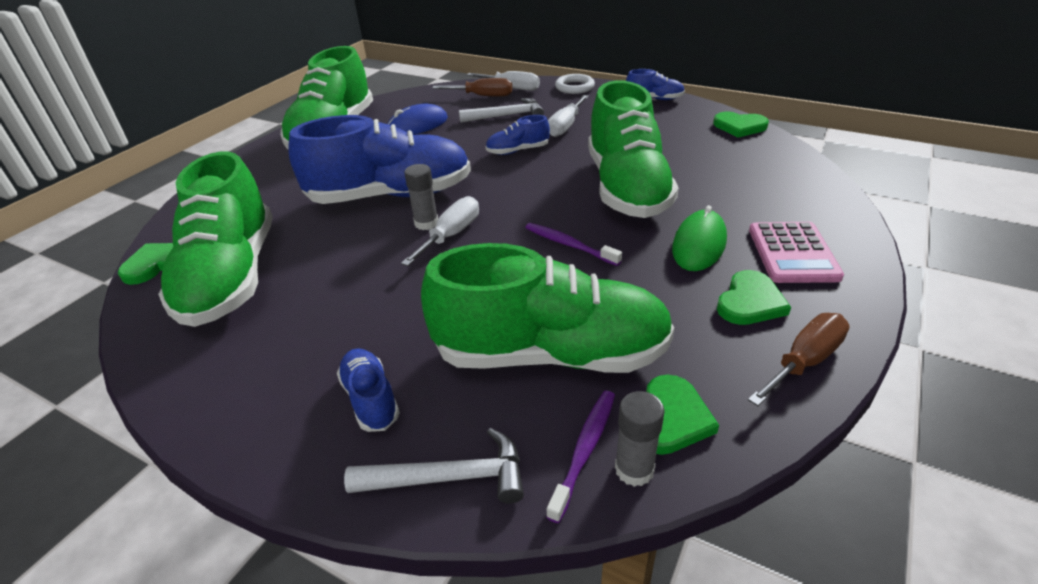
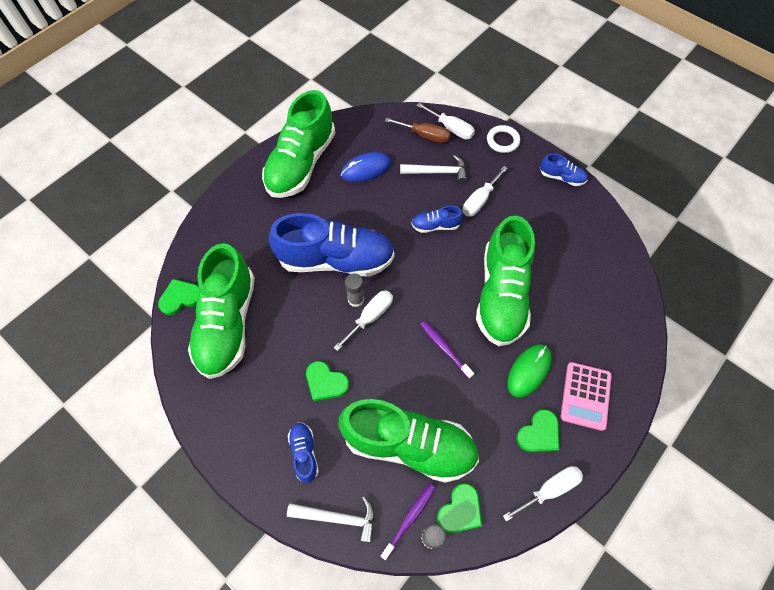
camera: 10 degrees right, 25 degrees up
green heart [713,112,769,138] -> green heart moved to [306,361,349,401]
brown screwdriver [748,313,850,406] -> white screwdriver [503,466,583,522]

